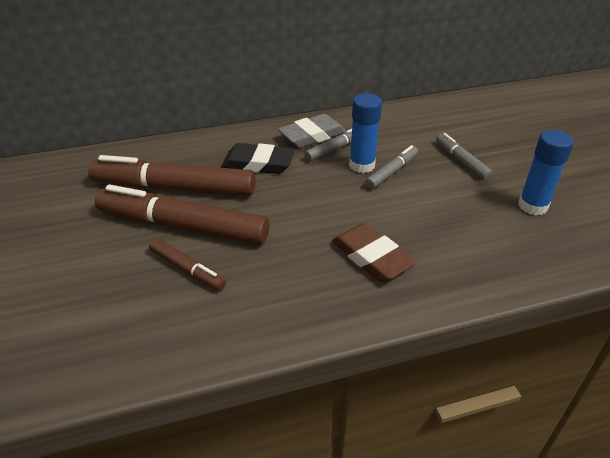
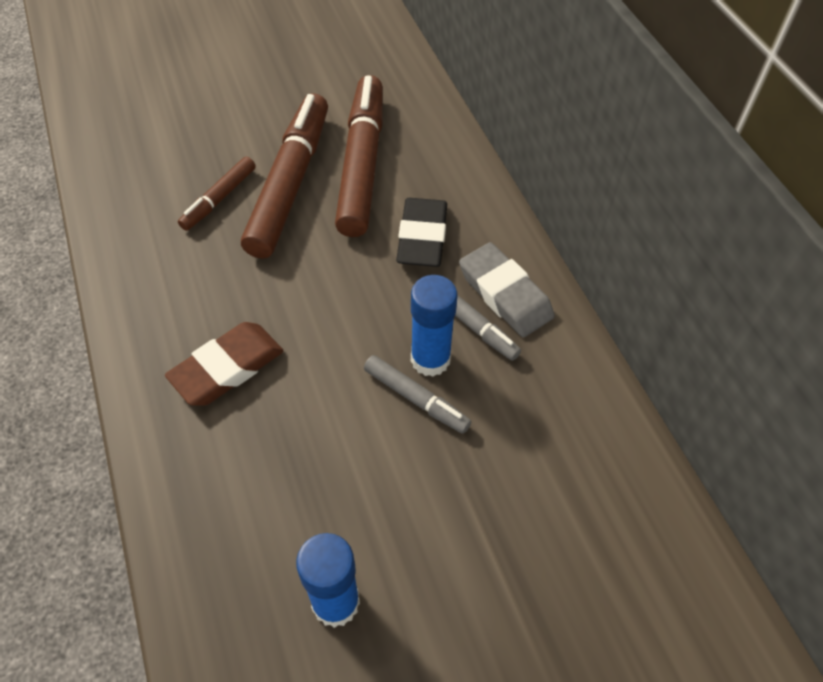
camera: 85 degrees right, 15 degrees up
grey marker [436,133,493,180] -> none

